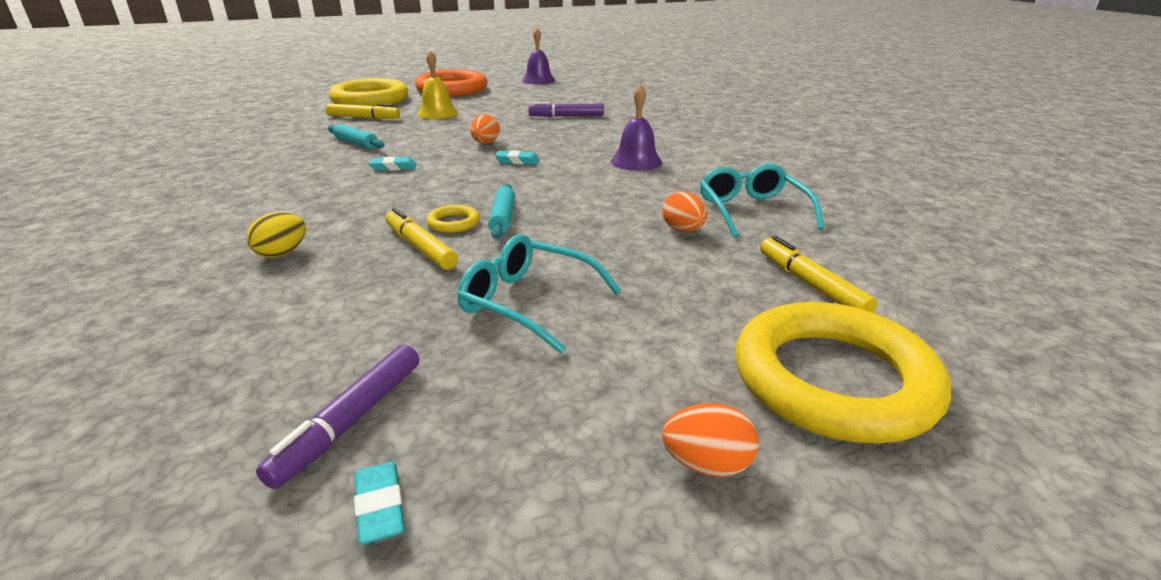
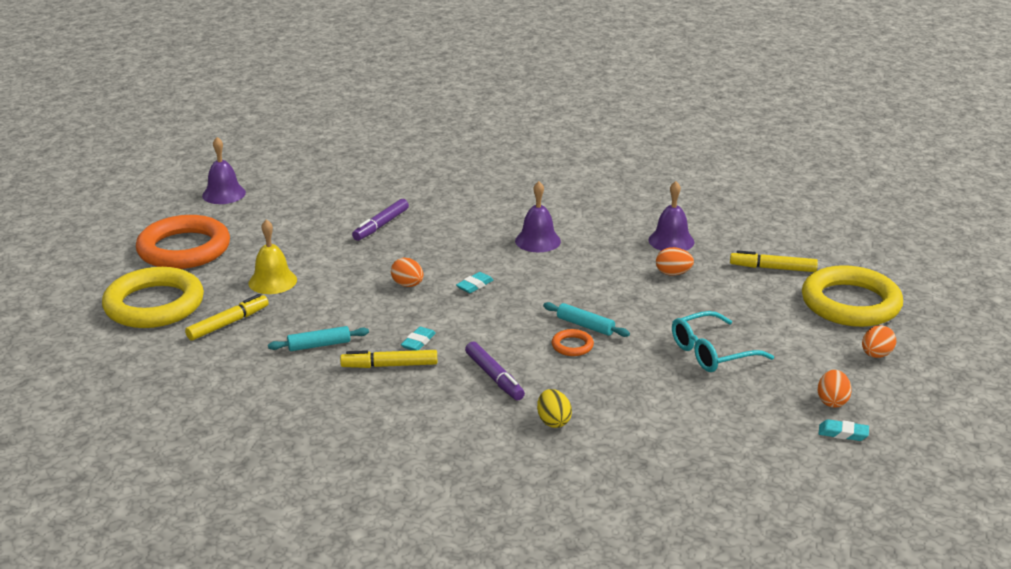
camera: 55 degrees left, 0 degrees up
purple marker [256,344,419,489] -> purple marker moved to [465,341,525,401]
yellow marker [385,208,458,270] -> yellow marker moved to [340,350,437,368]
yellow ring [426,205,480,233] -> orange ring [552,329,594,356]
turquoise glasses [700,163,824,238] -> purple bell [648,181,694,251]
none -> orange egg [818,370,852,408]

